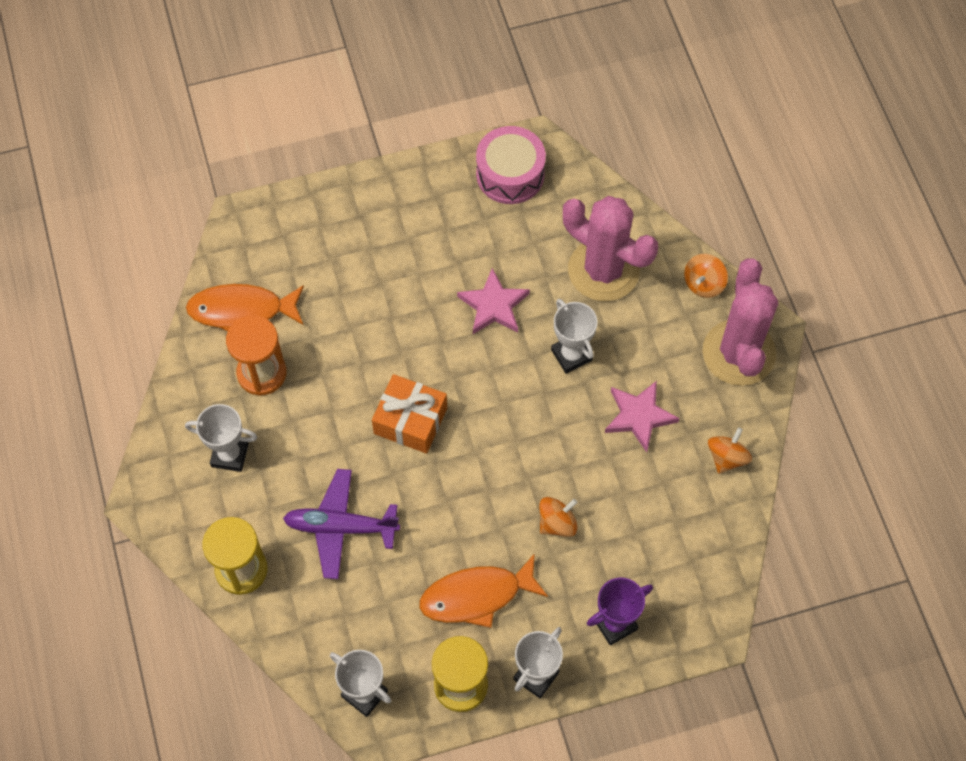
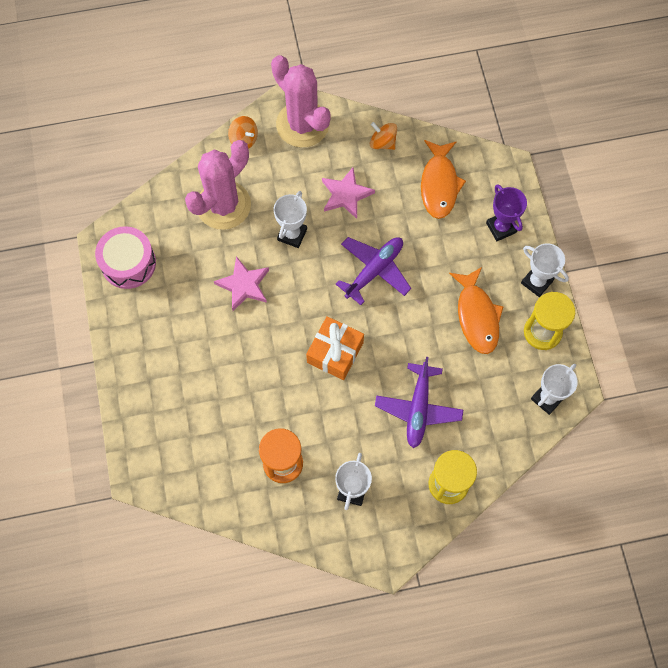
camera: 85 degrees left, 5 degrees up
orange fish [186,284,304,331] -> orange fish moved to [421,140,466,219]
orange spinning top [539,497,578,537] -> none
white trophy [551,299,598,374] -> white trophy turned 45 degrees counterclockwise [273,191,307,248]
pink cactus [702,259,778,386] -> pink cactus turned 45 degrees clockwise [271,55,331,147]
none -> purple plane [336,237,411,305]

